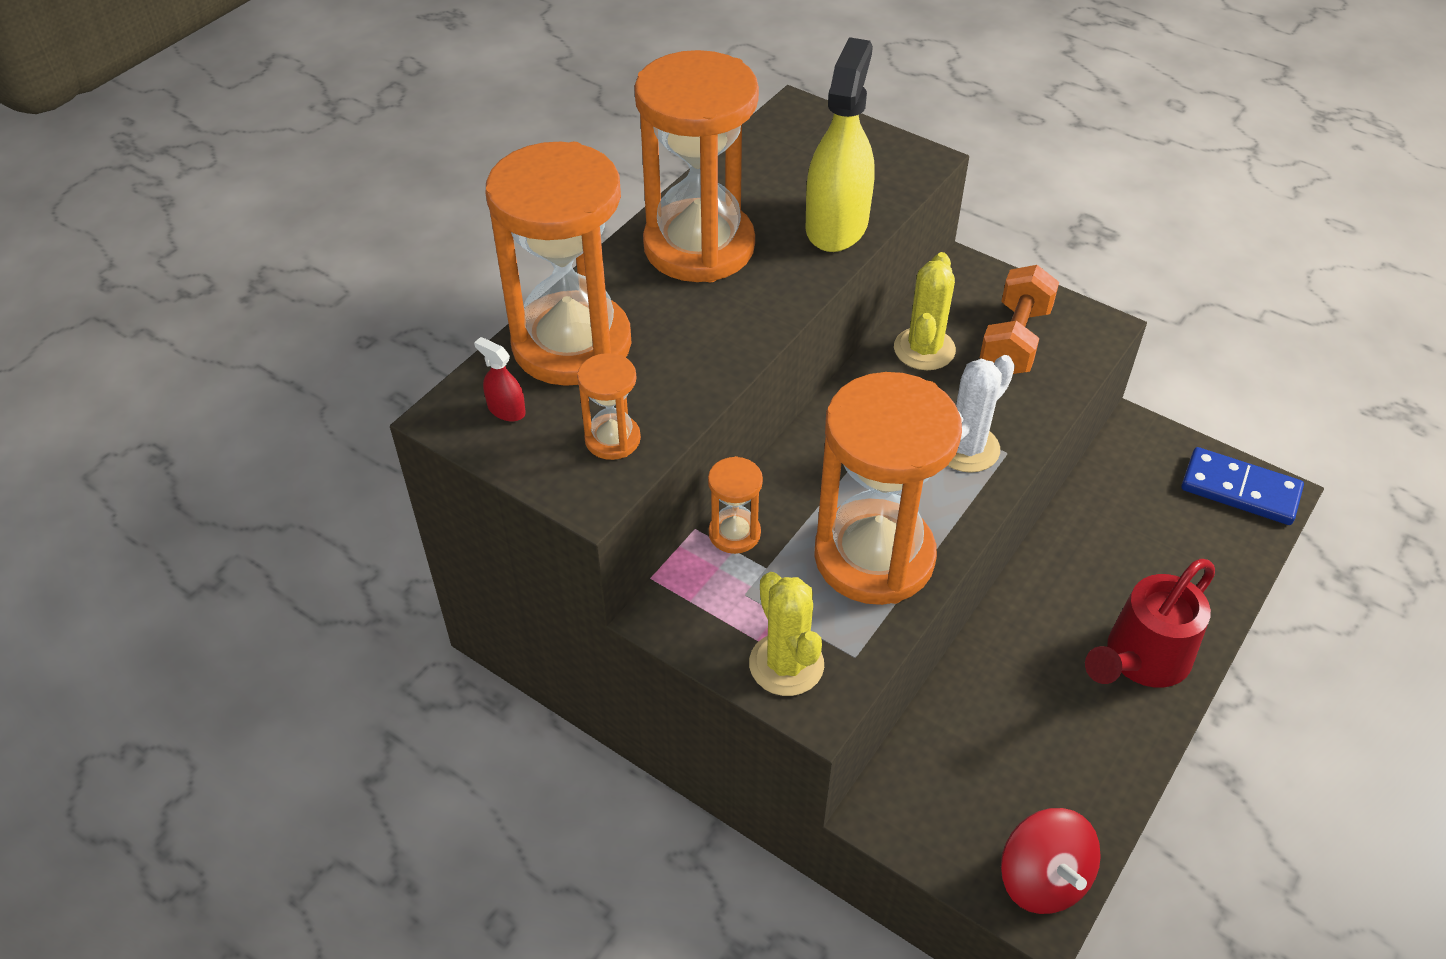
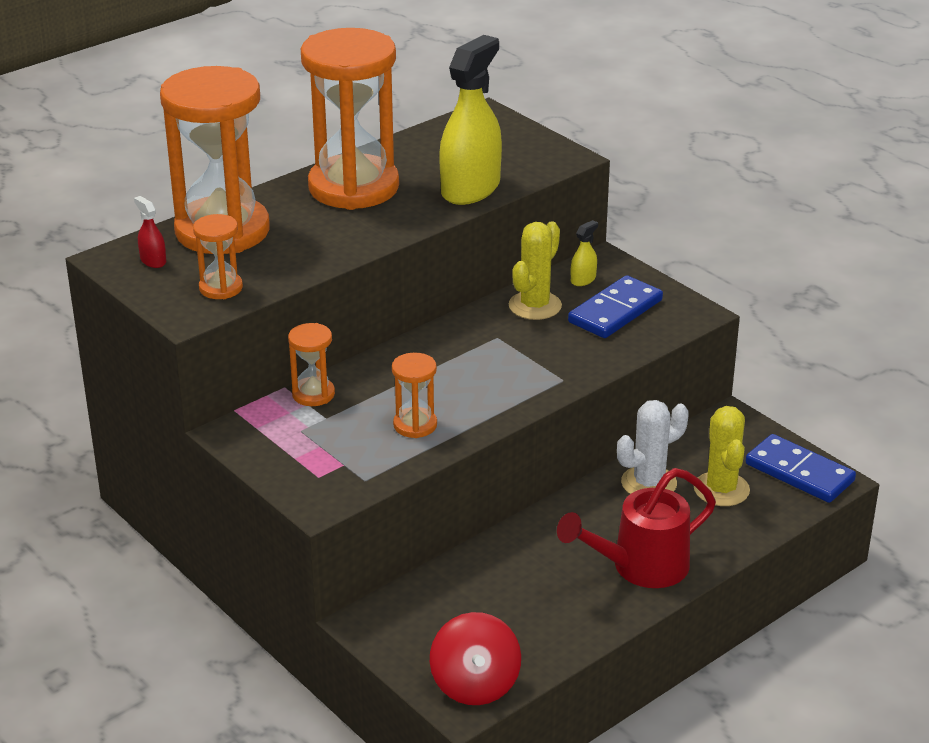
camera: 15 degrees right, 15 degrees down
yellow cactus [749,572,824,696] -> yellow cactus moved to [694,406,750,506]
orange hourglass [814,372,962,605] -> orange hourglass [392,352,437,438], size x0.44
white cactus [947,355,1015,473] -> white cactus moved to [617,400,689,494]
orange dumbbell [980,265,1059,374] -> blue domino [568,275,663,338]
none -> yellow spray bottle [571,220,598,286]

